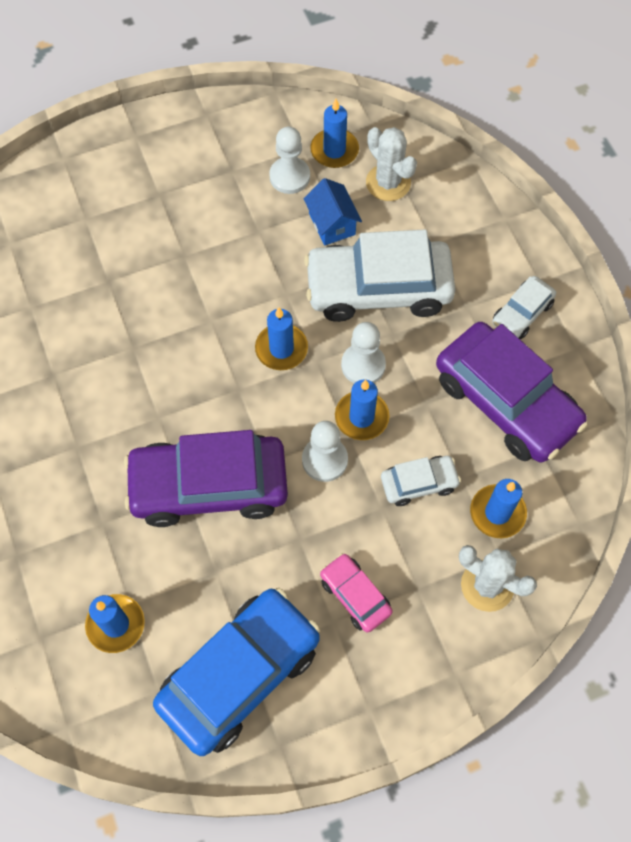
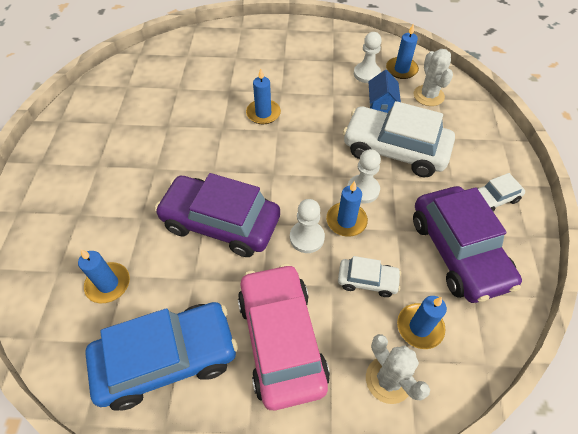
camera: 25 degrees right, 10 degrees down
blue candle [255,307,308,370] -> blue candle moved to [246,68,281,124]
pink car [320,553,393,632] -> pink car [238,263,330,411], size x2.07

